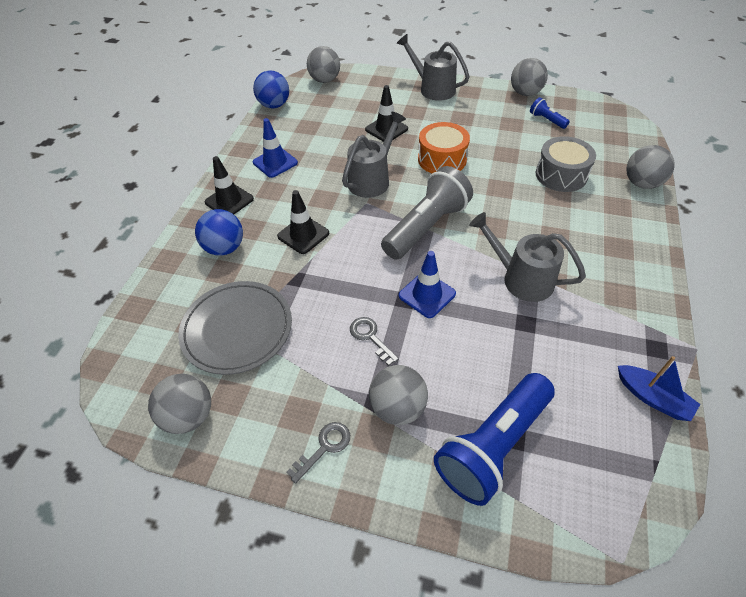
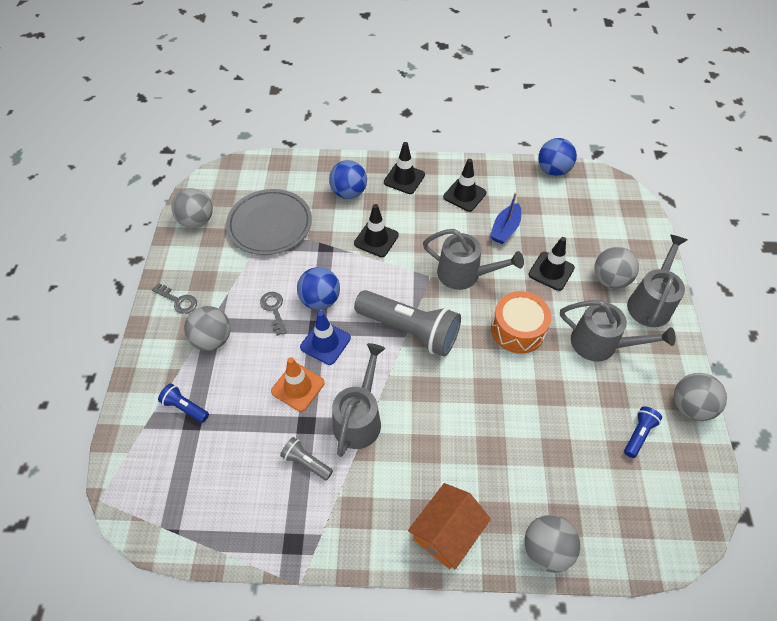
camera: 75 degrees right, 5 degrees up
blue traffic cone [253,118,298,178] -> black traffic cone [443,159,486,212]
grey ball [307,46,340,83] -> grey ball moved to [594,247,639,289]
grey key [350,317,399,366] -> grey key turned 60 degrees counterclockwise [260,292,287,336]
blue flashlight [434,373,554,506] -> blue flashlight [158,384,209,423], size x0.45
grey drum [536,136,596,192] -> none
blue boat [618,356,700,421] -> blue boat moved to [490,192,521,244]
none -> orange traffic cone [271,357,325,412]
none -> grey flashlight [280,437,333,481]
none -> blue ball [297,267,340,310]
none -> orange house [408,483,491,569]
none -> grey watering can [560,300,676,361]

